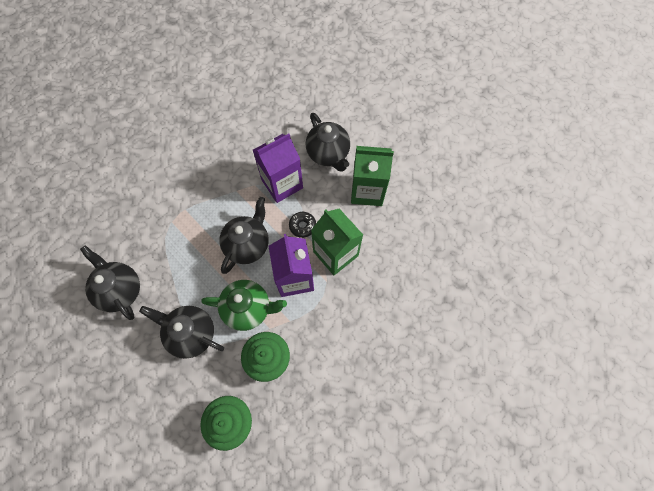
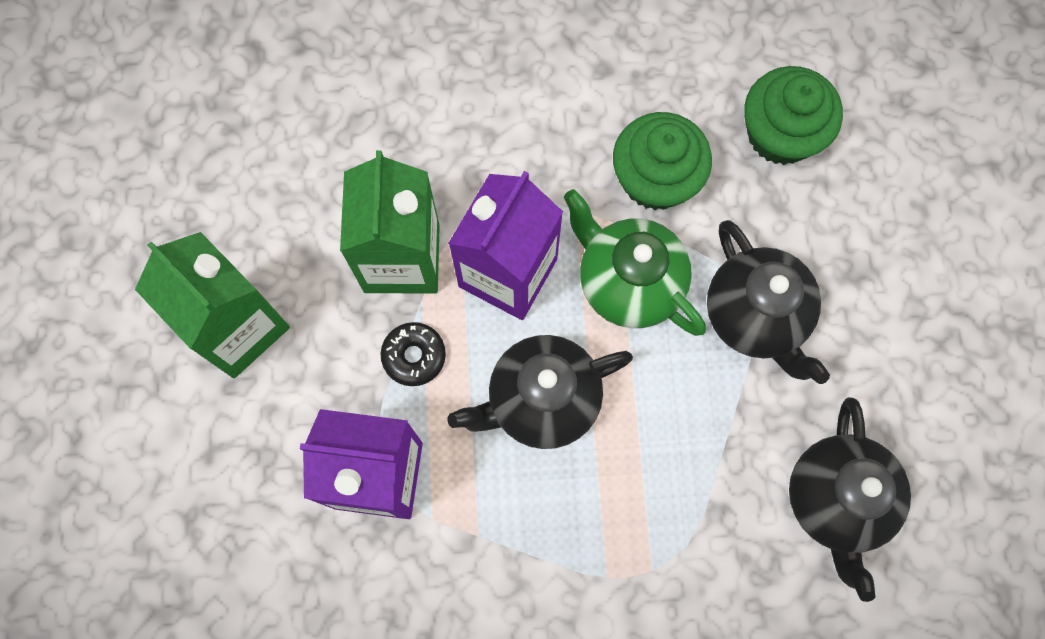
camera: 140 degrees left, 5 degrees up
black teapot [306,113,350,172] -> none

